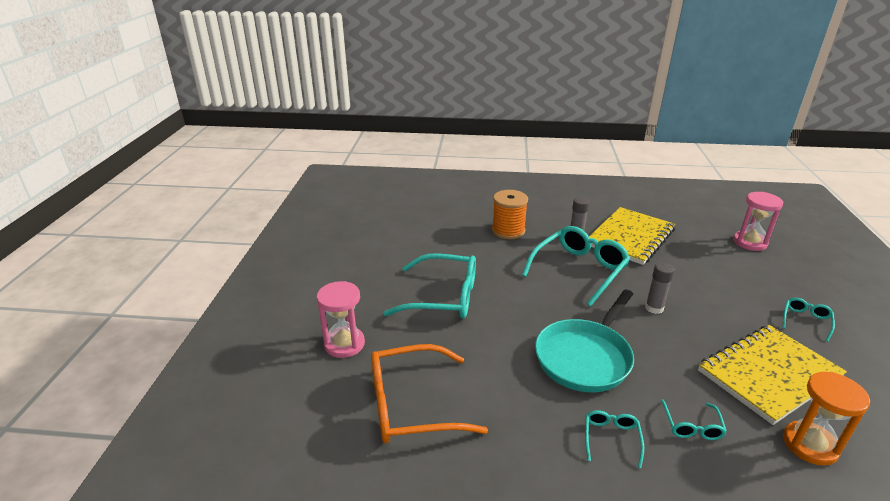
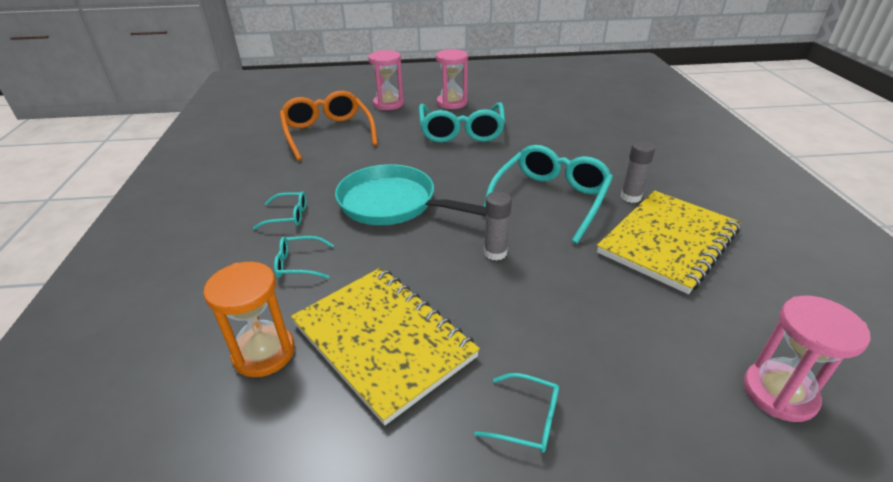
camera: 80 degrees right, 5 degrees up
orange spool [492,190,528,239] -> none
turquoise glasses [522,226,630,307] -> turquoise glasses turned 90 degrees counterclockwise [484,145,613,244]
yellow notebook [589,207,675,265] -> yellow notebook turned 75 degrees counterclockwise [597,191,741,294]
none -> pink hourglass [436,49,468,109]

